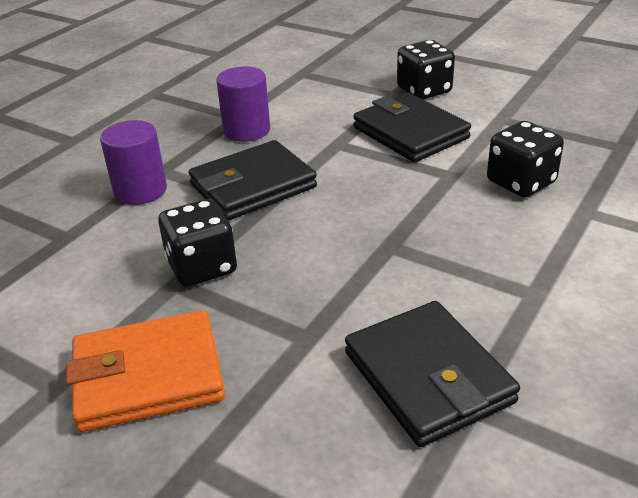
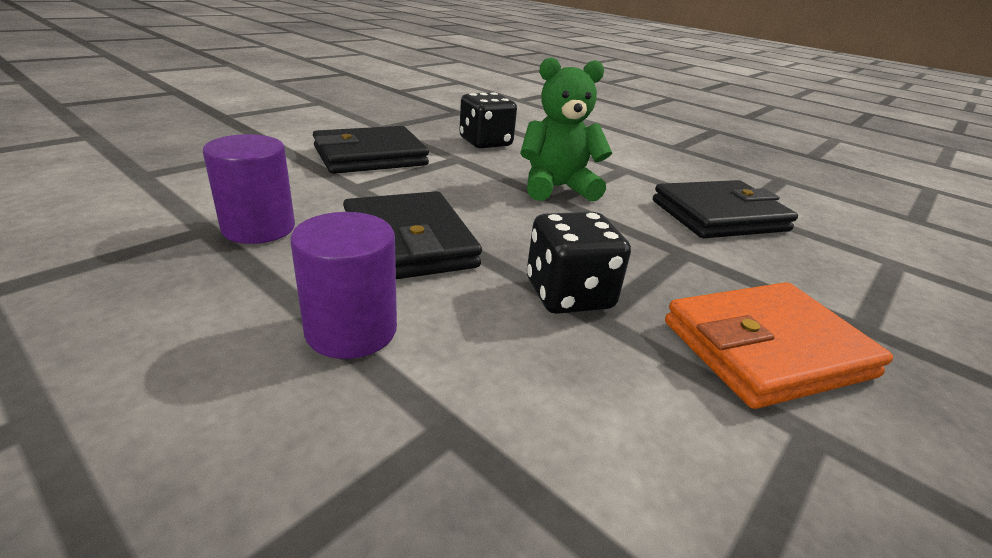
camera: 85 degrees left, 5 degrees down
orange wallet [66,310,225,432] -> orange wallet turned 75 degrees clockwise [665,282,893,409]
black dice [397,40,455,99] -> none
none -> green teddy bear [520,57,612,202]

